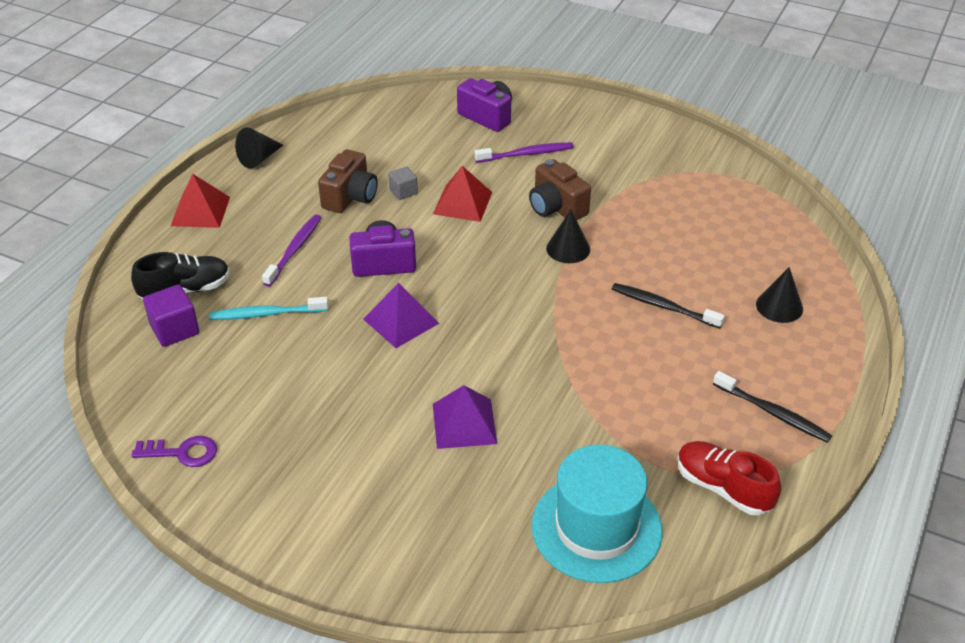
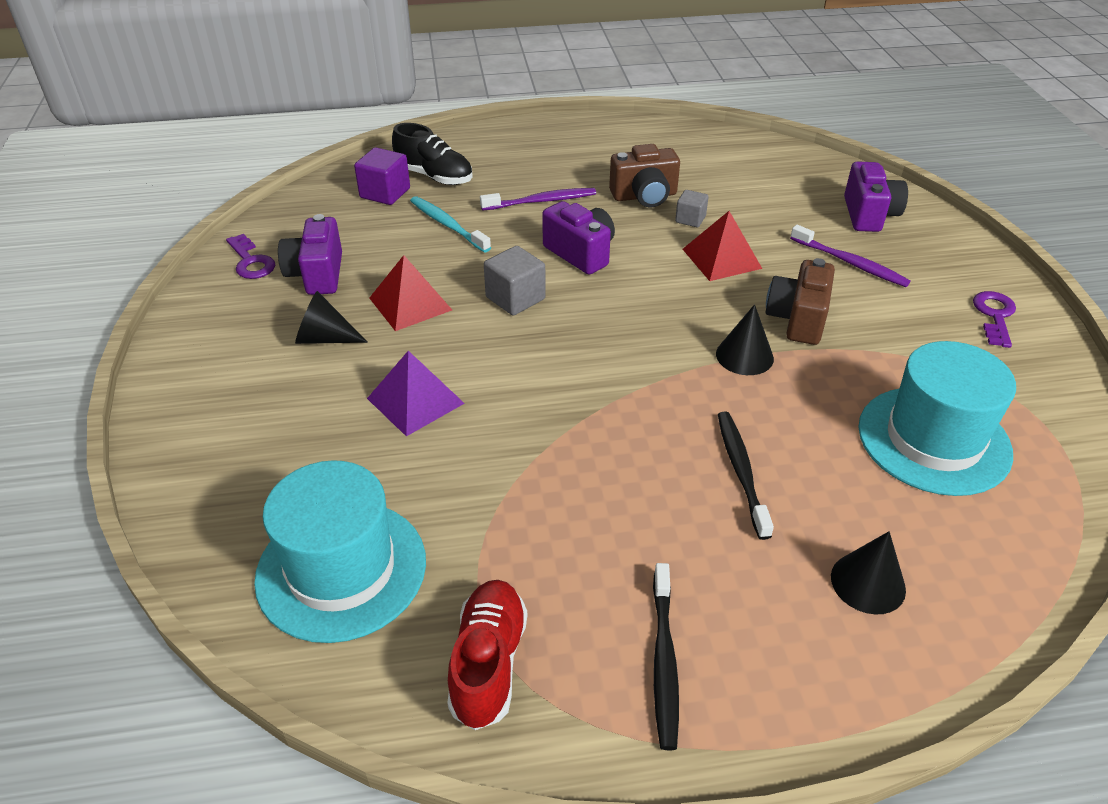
camera: 55 degrees right, 0 degrees up
red pyramid [170,174,230,228] -> red pyramid moved to [369,255,452,331]
black cone [235,127,284,169] -> black cone moved to [295,291,368,344]
purple pyramid [363,283,439,348] -> grey cube [484,246,546,316]
none -> purple camera [278,214,342,295]
none -> turquoise hat [859,341,1016,496]
none -> purple key [973,291,1016,348]

